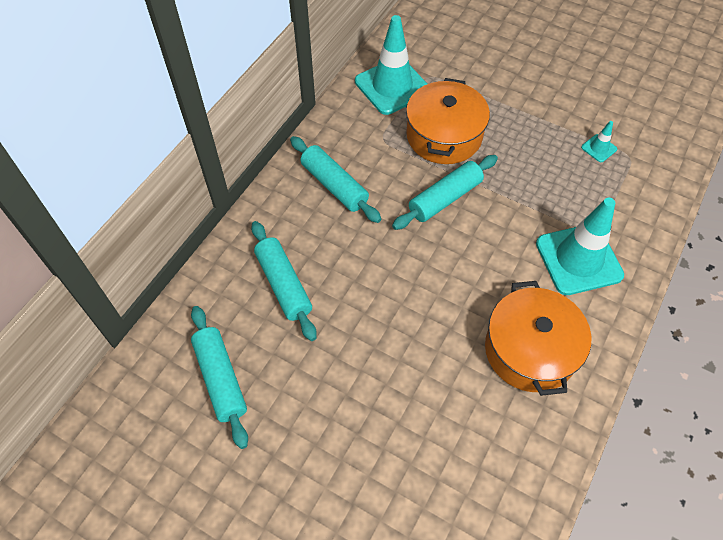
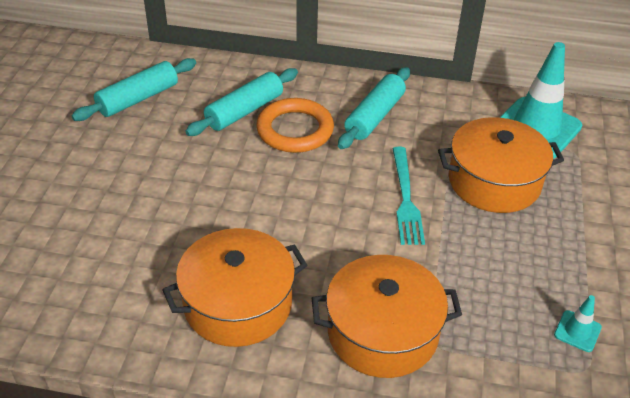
camera: 70 degrees right, 15 degrees down
turquoise rolling pin [392,155,498,230] -> turquoise fork [392,147,425,245]
turquoise traffic cone [536,198,624,295] -> orange pot [312,255,462,378]
none -> orange ring [256,98,334,153]

